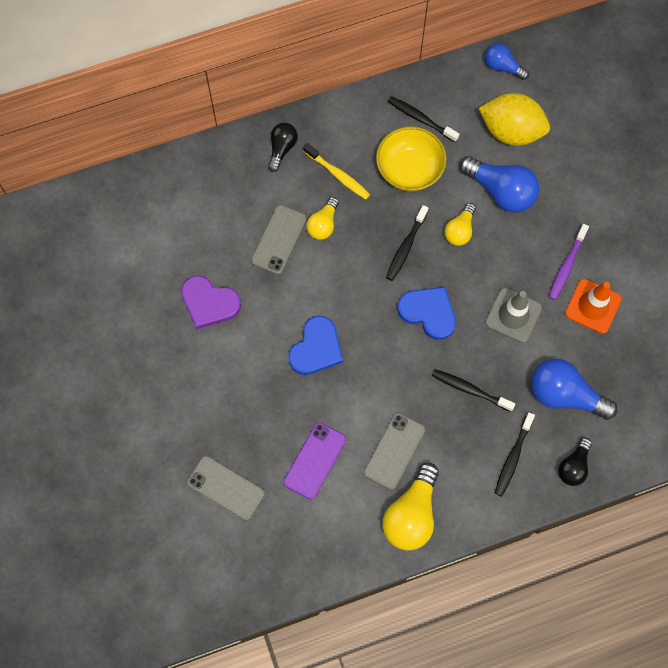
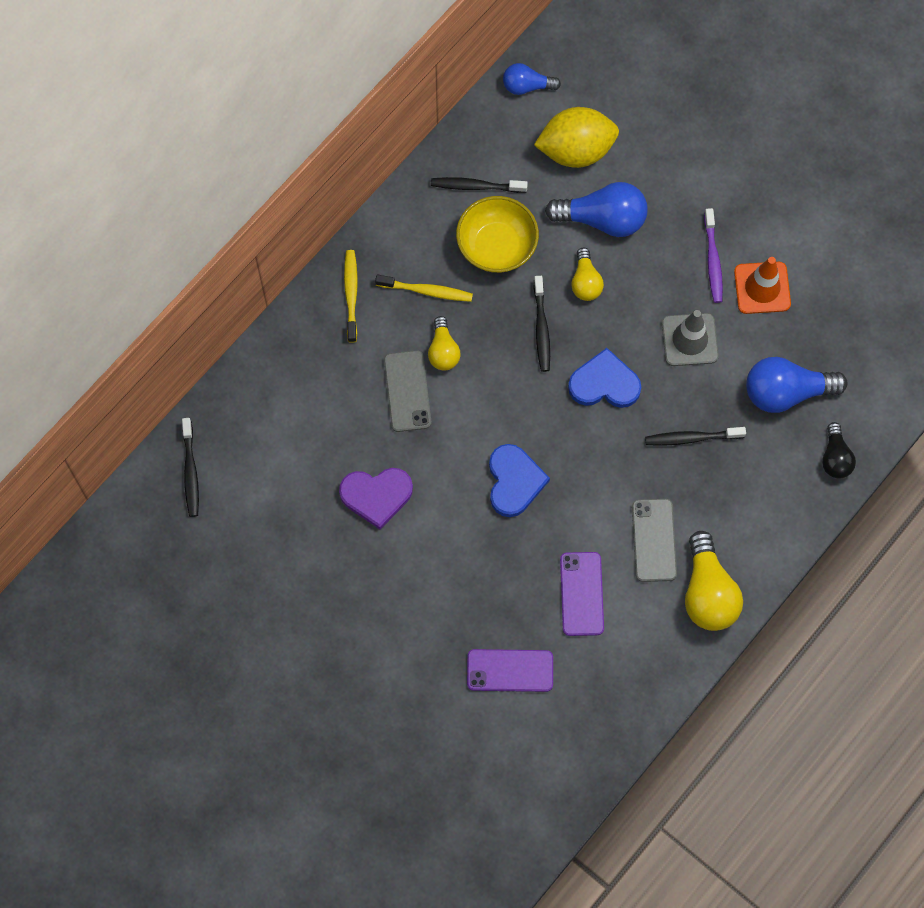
camera: 30 degrees left, 0 degrees up
grey phone [187,456,265,520] -> purple phone [467,649,553,692]
black light bulb [268,123,298,172] -> yellow toothbrush [344,250,358,343]
black toothbrush [495,412,535,497] -> black toothbrush moved to [182,418,199,517]

